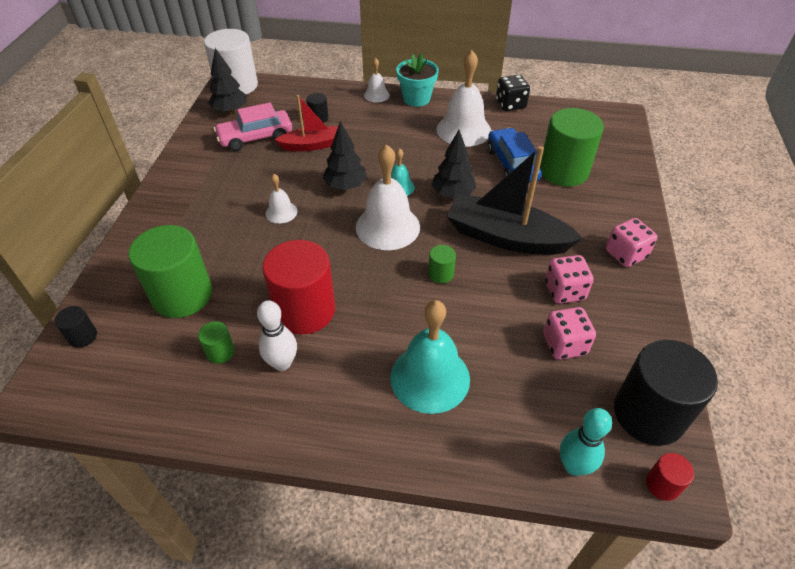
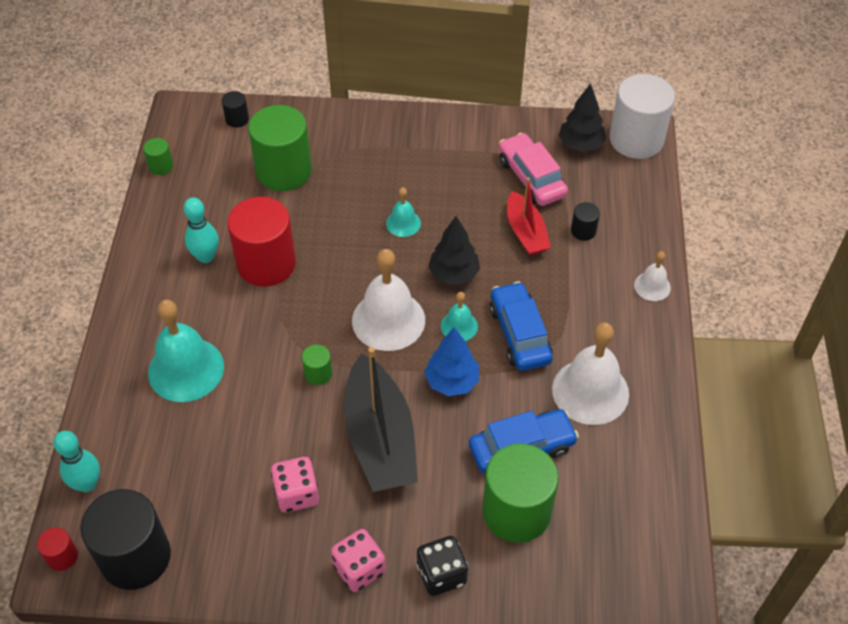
camera: 85 degrees right, 5 degrees up
green cylinder [198,321,235,364] -> green cylinder moved to [143,138,173,175]
white bowling pin [257,300,297,371] -> turquoise bowling pin [184,197,219,263]
white bell [265,174,298,223] -> turquoise bell [386,187,421,237]
turquoise flower pot [396,53,439,107] -> none
black tree [432,130,476,199] -> blue tree [424,327,479,396]
black boat [446,146,583,255] -> black boat turned 150 degrees clockwise [344,347,418,492]
black dice [496,75,530,111] -> black dice moved to [417,536,468,596]
pink dice [543,307,596,360] -> none
none -> blue car [490,281,553,371]

